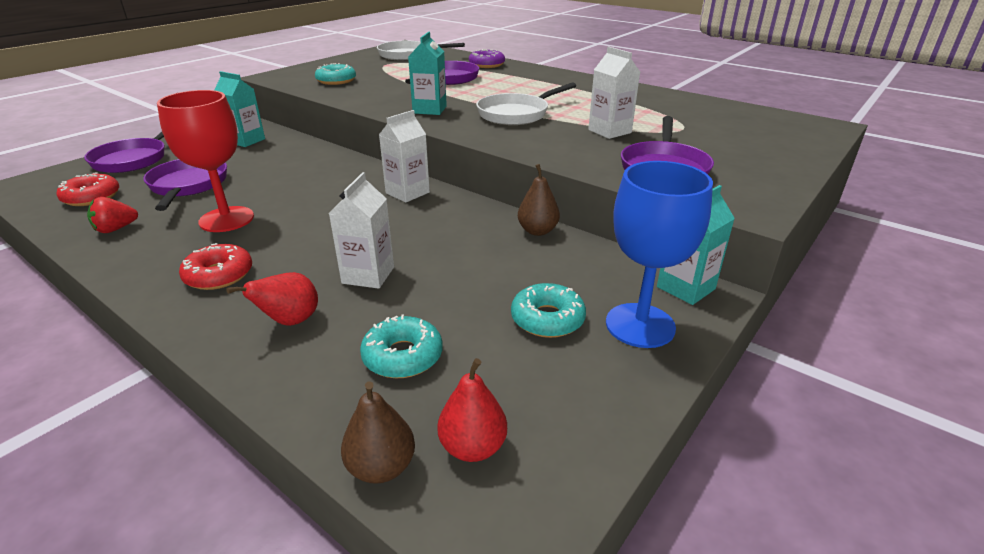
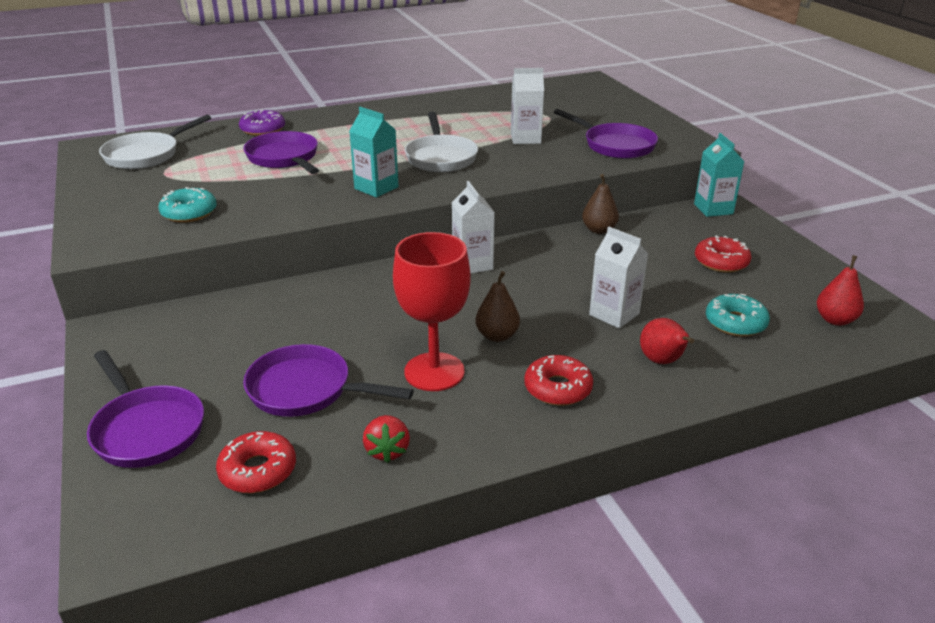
camera: 60 degrees left, 0 degrees up
turquoise carton [214,71,265,147] -> none
brown pear [341,381,415,484] -> brown pear moved to [476,271,520,342]
turquoise donut [511,283,586,338] -> red donut [695,235,751,273]
blue goblet [606,161,713,348] -> none

